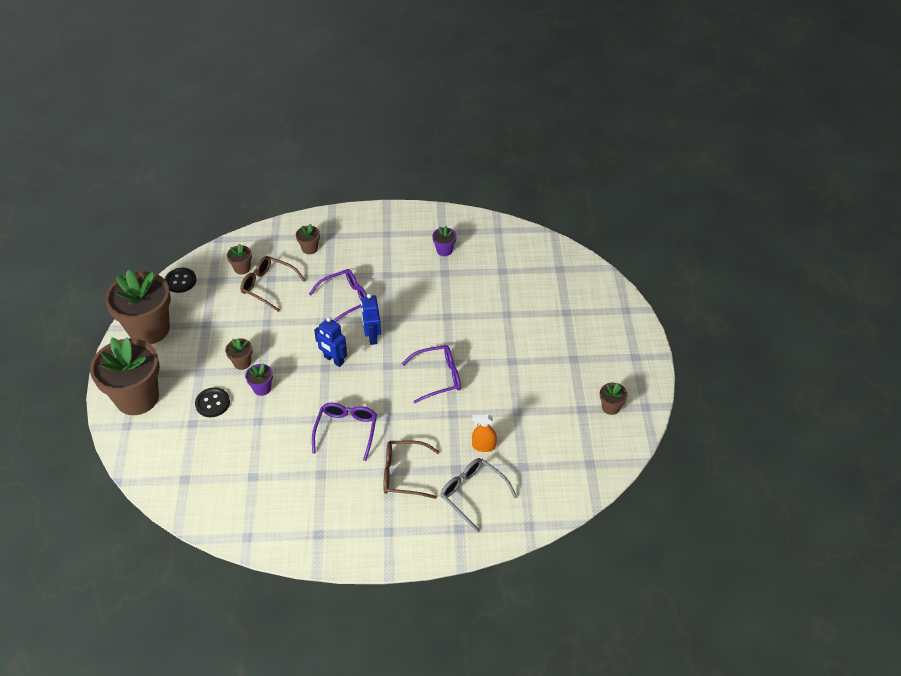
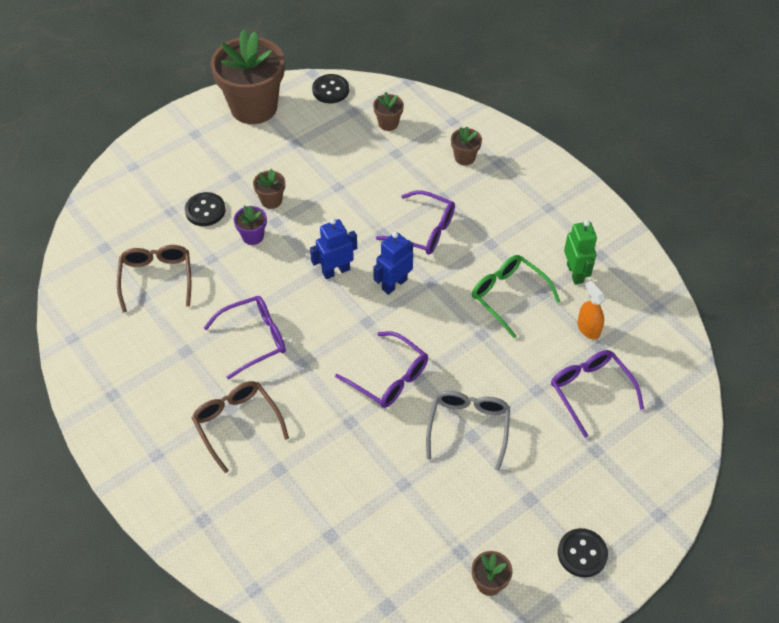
camera: 55 degrees right, 5 degrees up
brown flower pot [90,337,160,415] -> none
brown glasses [240,256,305,312] -> brown glasses moved to [117,245,191,313]
blue robot [314,317,347,367] -> blue robot turned 60 degrees clockwise [310,218,357,279]
purple flower pot [432,226,457,256] -> green robot [564,220,597,285]
grey glasses [440,458,517,533] -> grey glasses moved to [426,391,510,471]
orange spray bottle [472,414,497,452] -> orange spray bottle moved to [577,281,606,339]
none -> green glasses [472,255,561,338]
none -> purple glasses [551,350,644,438]
none -> black button [558,528,608,578]

